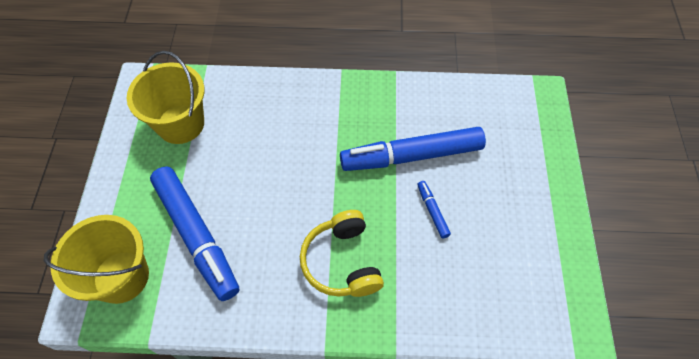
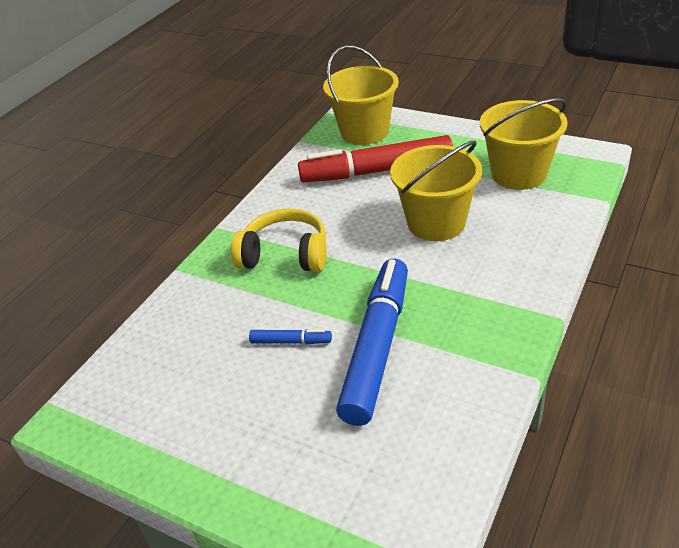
camera: 120 degrees right, 20 degrees down
blue marker [150,166,239,301] -> red marker [298,135,453,182]
none -> yellow bucket [390,141,482,241]

